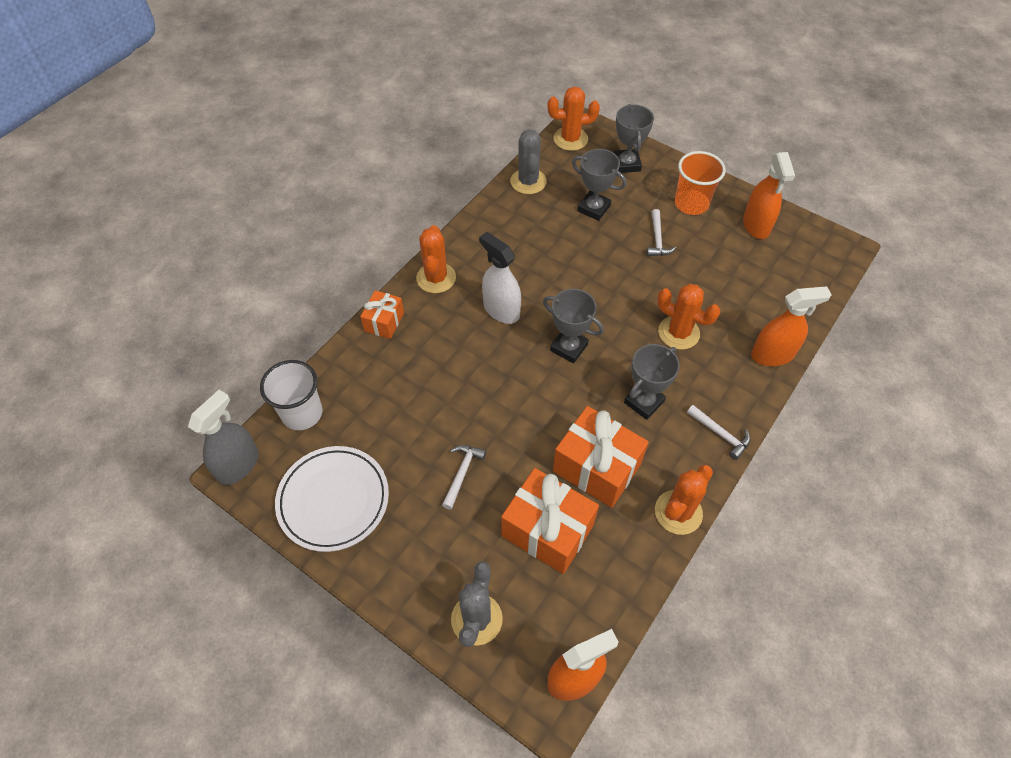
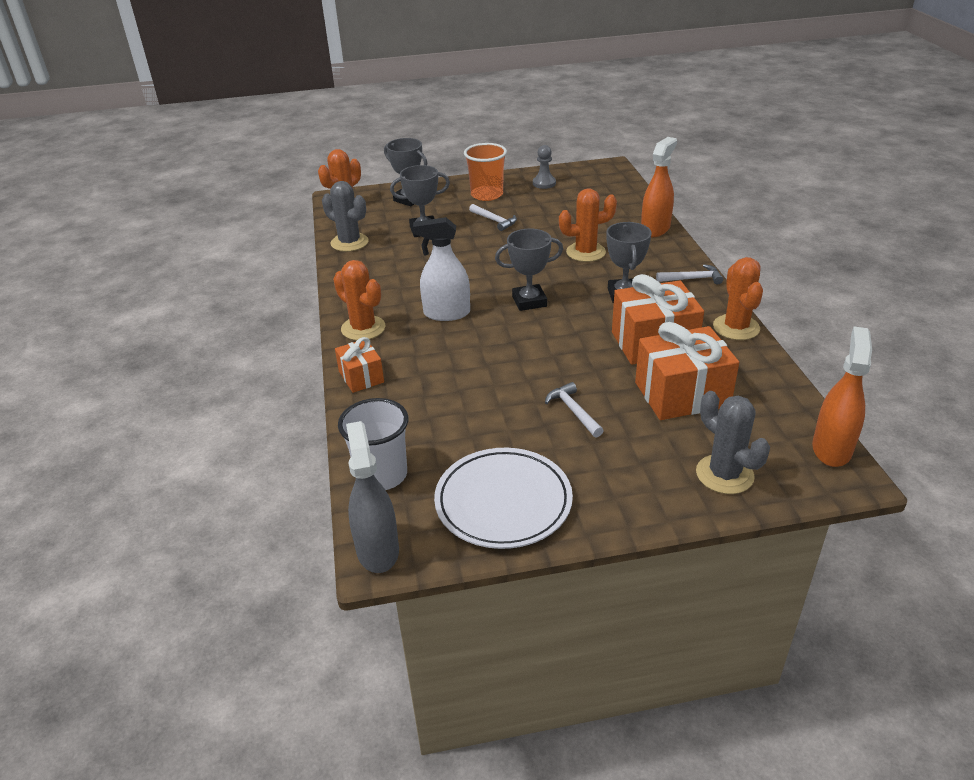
camera: 45 degrees left, 20 degrees down
orange spray bottle [743,152,795,239] -> grey pawn [533,145,556,189]

